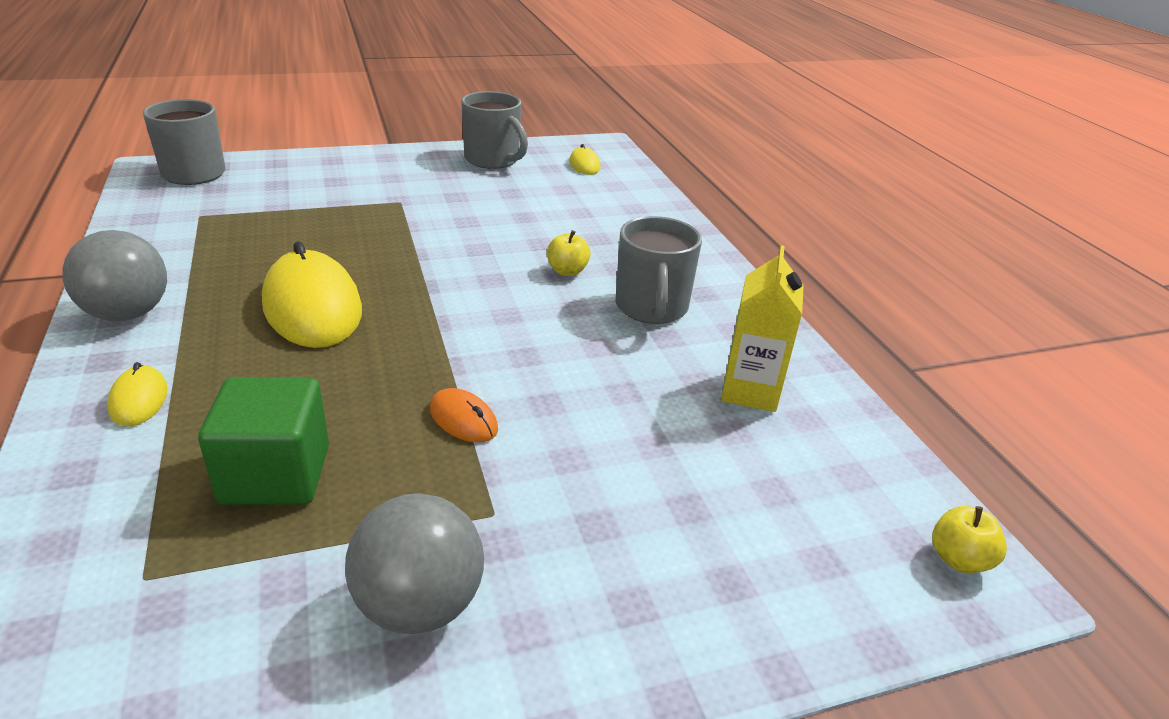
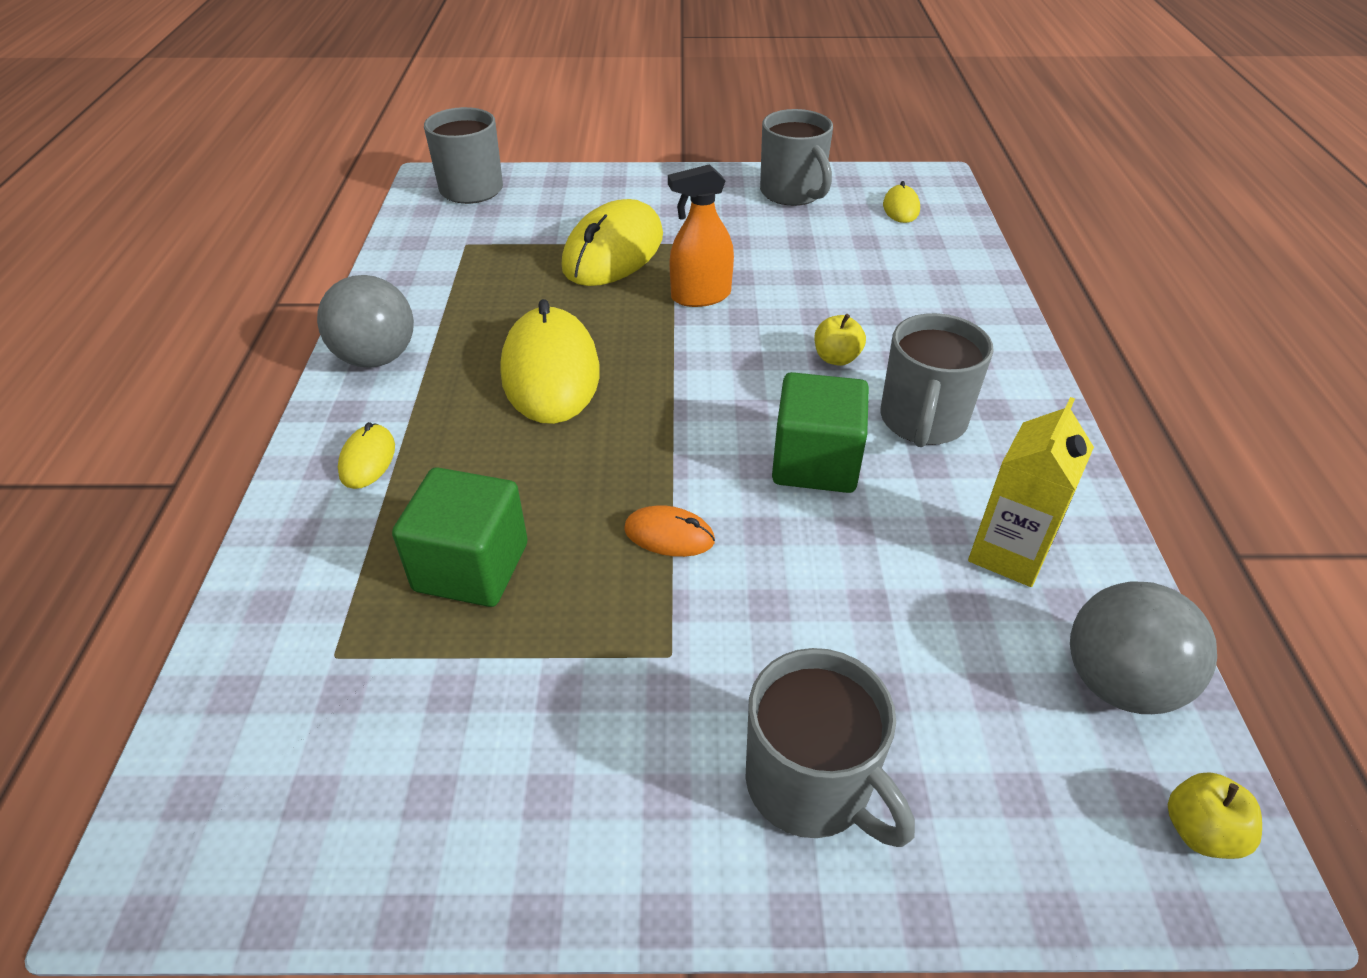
camera: 20 degrees right, 10 degrees up
grey ball [345,493,484,634] -> grey ball moved to [1070,581,1217,714]
orange mouse [430,388,498,443] -> orange mouse turned 45 degrees counterclockwise [624,505,715,557]
none -> yellow mouse [561,199,663,286]
none -> orange spray bottle [668,164,734,307]
none -> grey mug [745,648,915,847]
none -> green cube [772,372,869,493]

